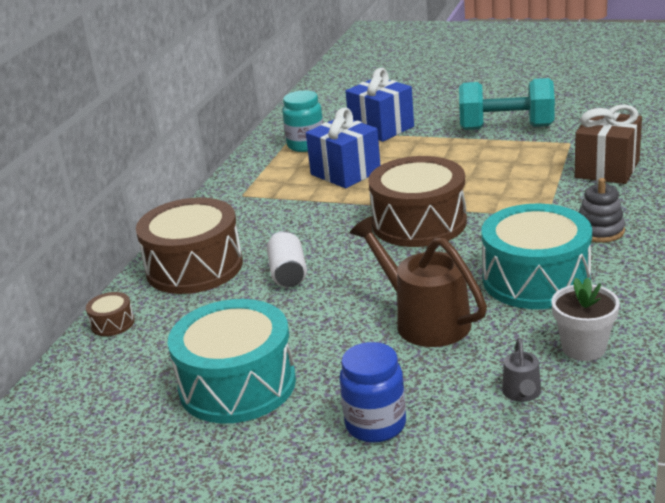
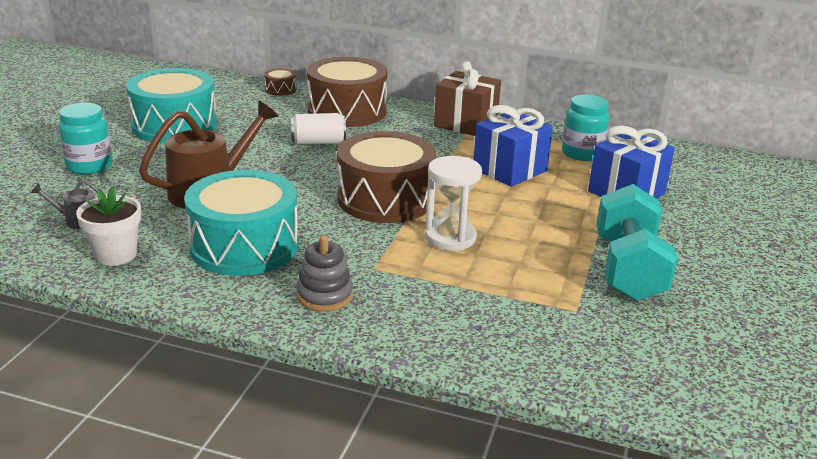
camera: 85 degrees right, 0 degrees up
blue jar [339,342,406,443] -> turquoise jar [59,103,112,175]
brown gift [575,104,642,184] -> brown gift moved to [434,61,501,136]
none -> white hourglass [425,156,482,251]

